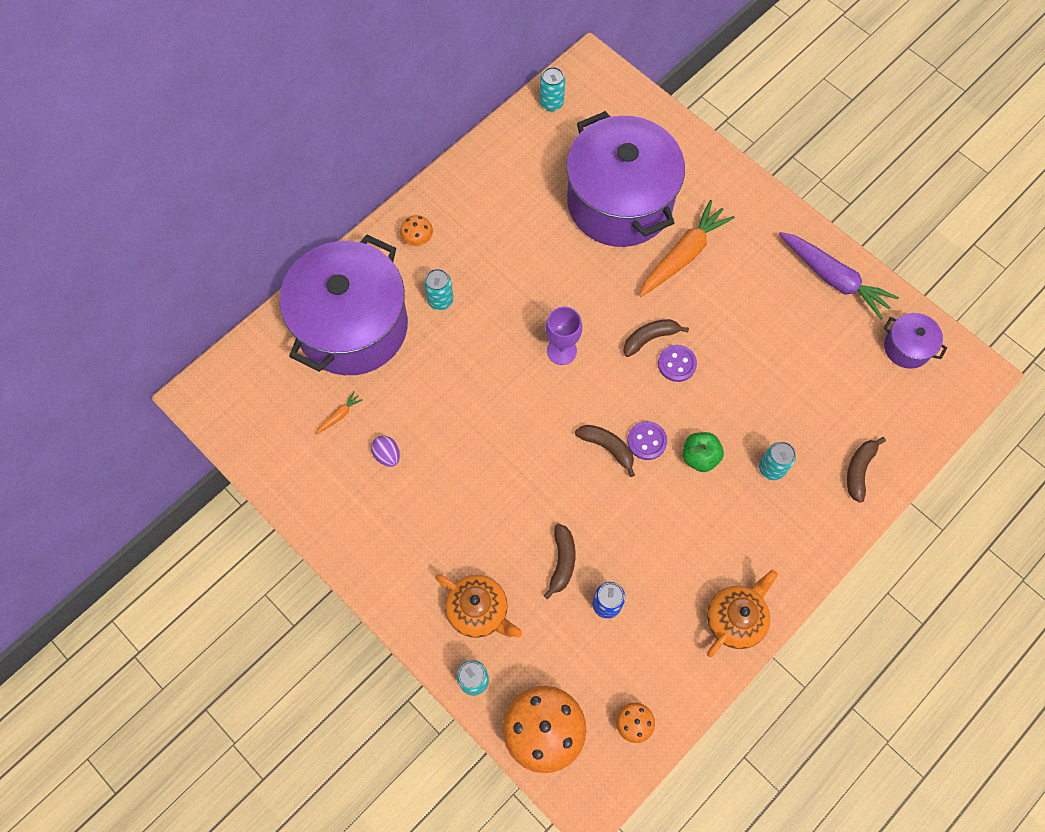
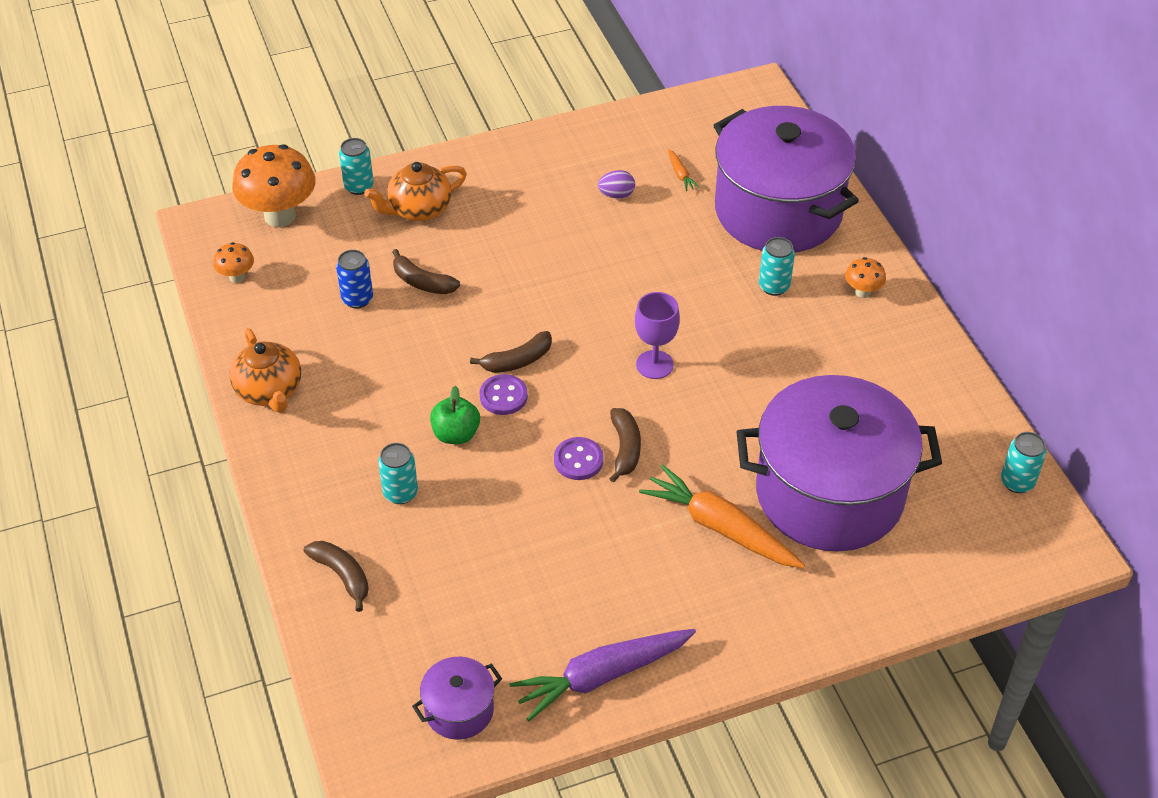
camera: 115 degrees right, 20 degrees down
orange carrot [639,200,735,297] -> orange carrot turned 150 degrees clockwise [639,464,805,568]

